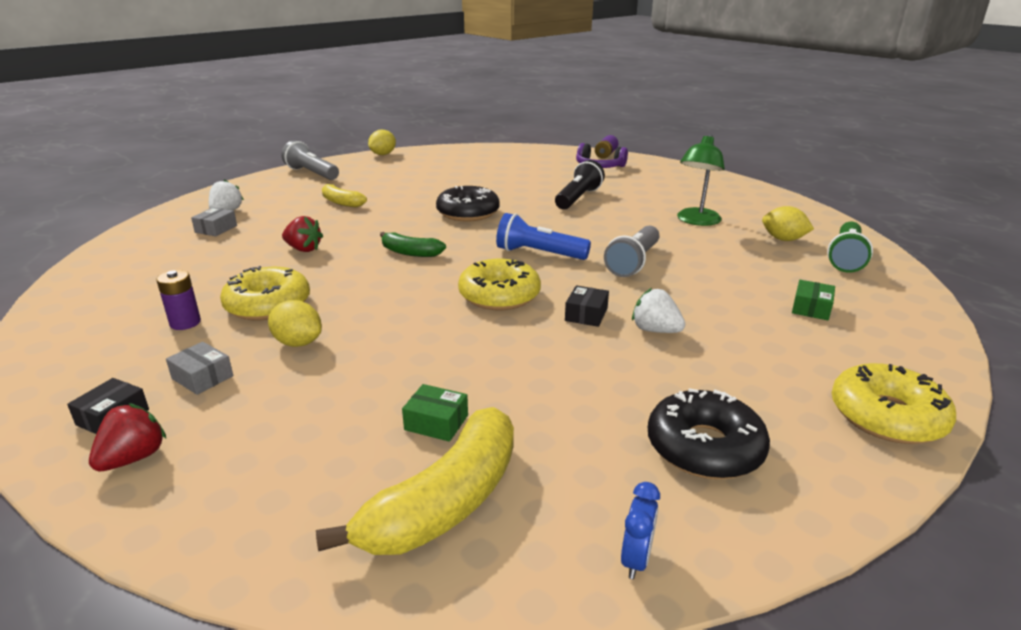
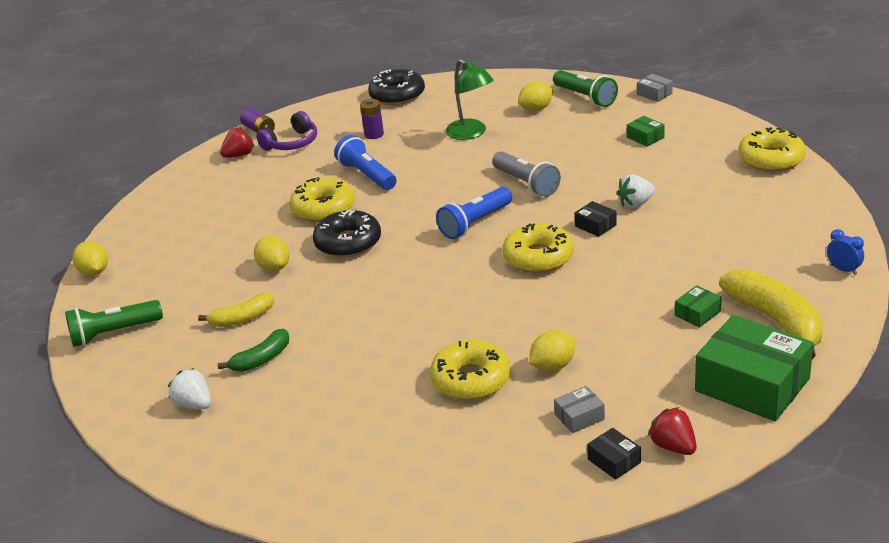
camera: 60 degrees left, 5 degrees up
purple battery [156,270,201,330] -> purple battery moved to [360,99,384,139]
grey box [191,207,237,236] -> grey box moved to [637,74,673,102]
grey flashlight [281,140,339,180] -> green flashlight [65,300,163,347]
red strawberry [282,216,323,252] -> red strawberry moved to [220,127,255,158]
green banana [380,232,446,257] -> green banana moved to [218,329,289,372]
black flashlight [555,160,605,209] -> blue flashlight [334,135,397,190]
black donut [648,388,770,479] -> black donut moved to [368,69,425,105]
none -> yellow lemon [254,236,289,272]
none -> yellow donut [290,177,355,222]
none -> green box [695,315,813,421]

